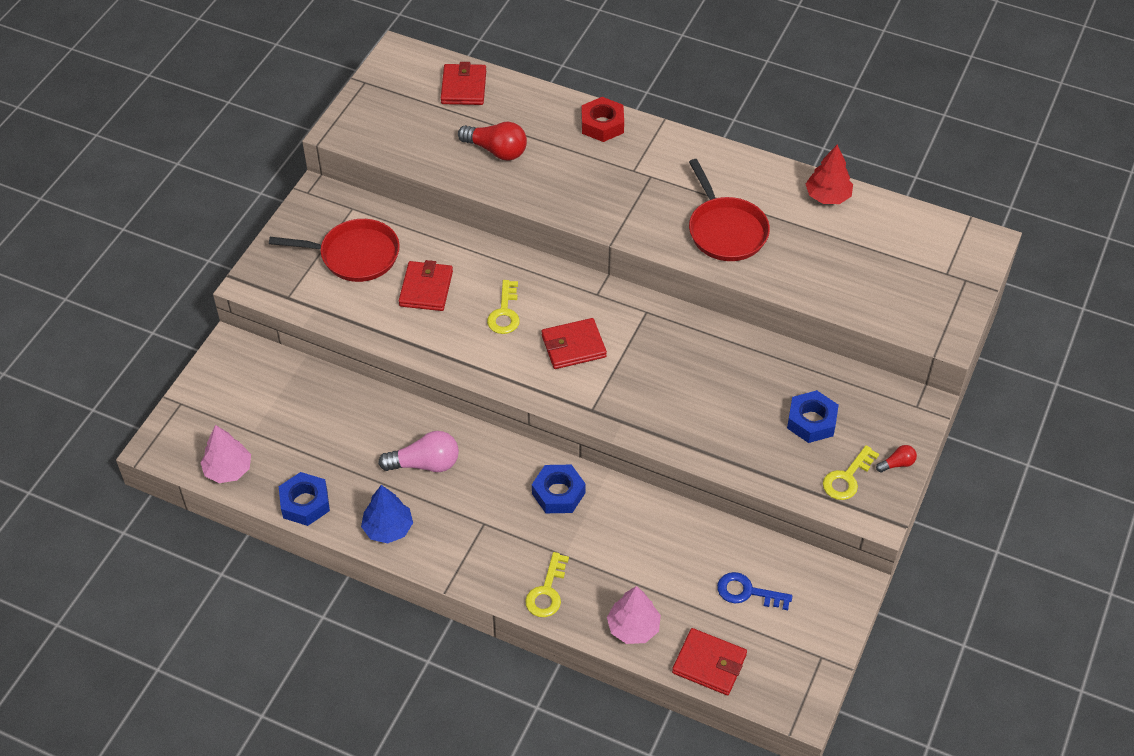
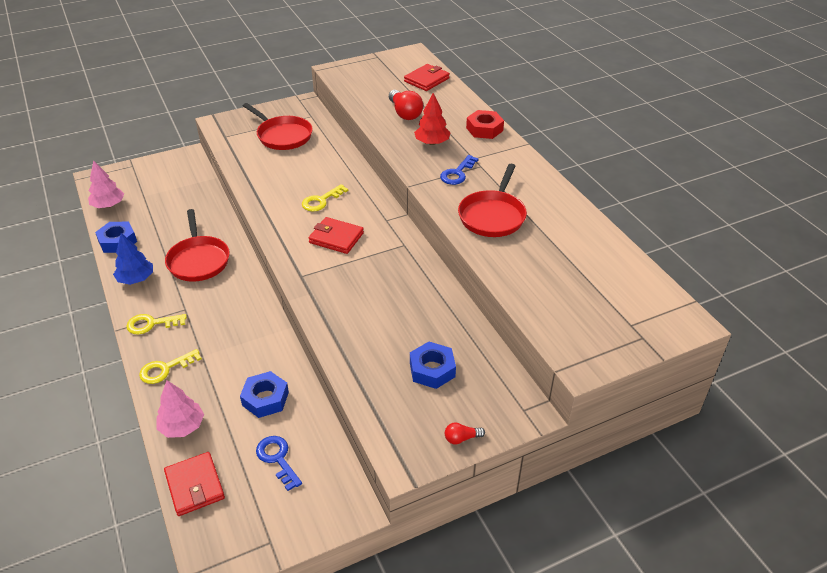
camera: 40 degrees right, 10 degrees down
pink light bulb [378,431,459,472] -> red pan [165,209,230,282]
red wallet [399,260,453,311] -> none
blue nut [532,465,586,513] -> blue nut moved to [240,371,289,418]
red tree [806,144,853,204] -> red tree moved to [414,93,450,145]
yellow key [823,445,879,500] -> yellow key moved to [126,314,187,335]
red light bulb [876,445,917,472] -> red light bulb turned 150 degrees clockwise [445,422,485,444]
none -> blue key [440,155,479,185]

